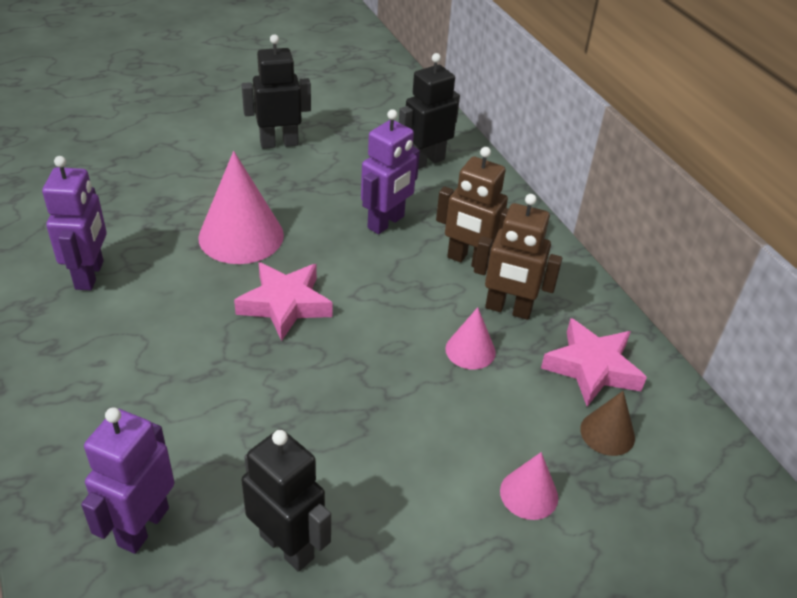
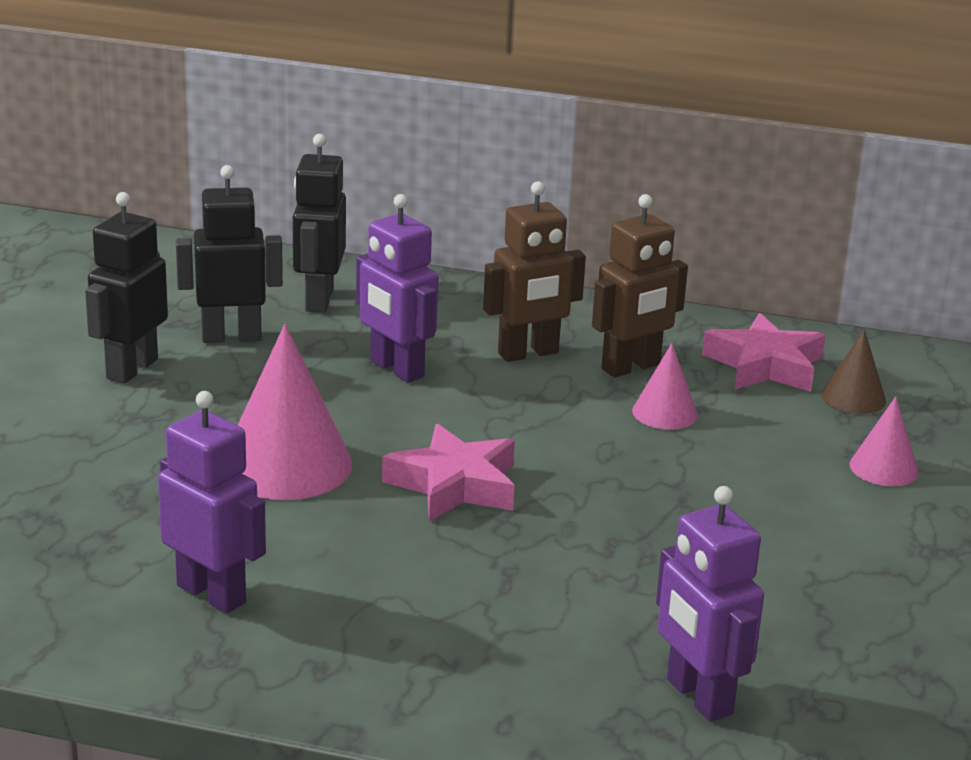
camera: 50 degrees left, 15 degrees down
black robot [242,429,331,572] -> black robot moved to [176,165,283,343]
purple robot [361,109,420,234] -> purple robot turned 150 degrees clockwise [356,194,439,383]

